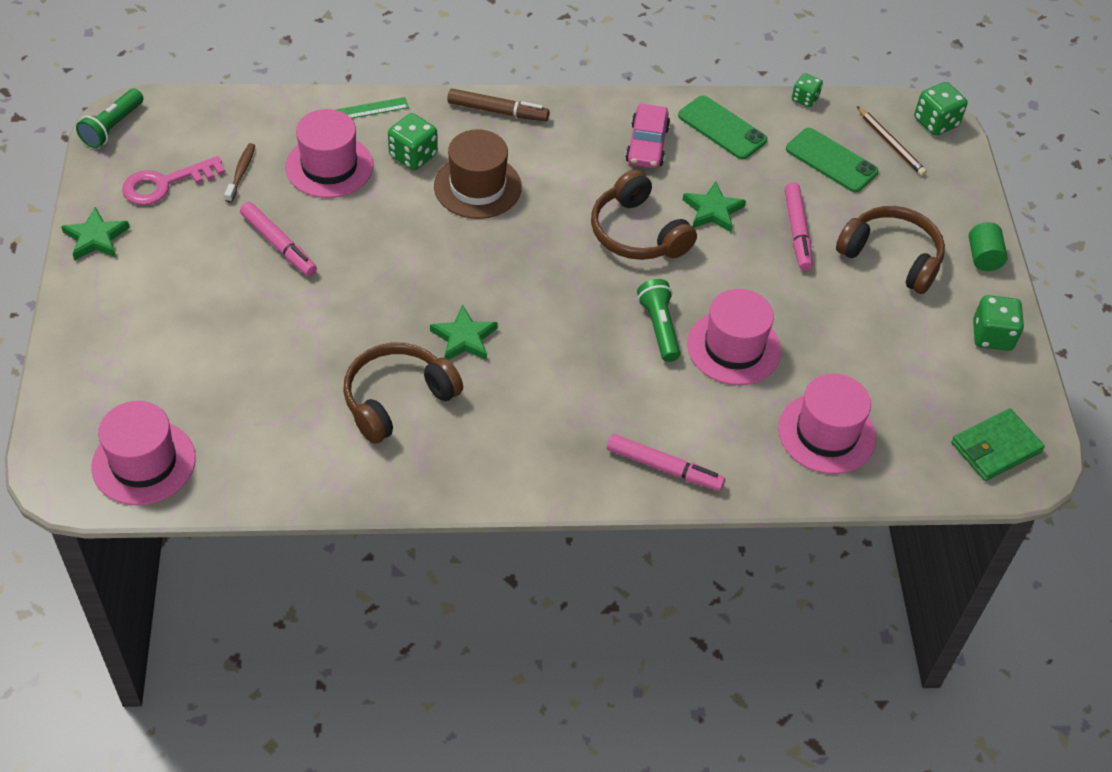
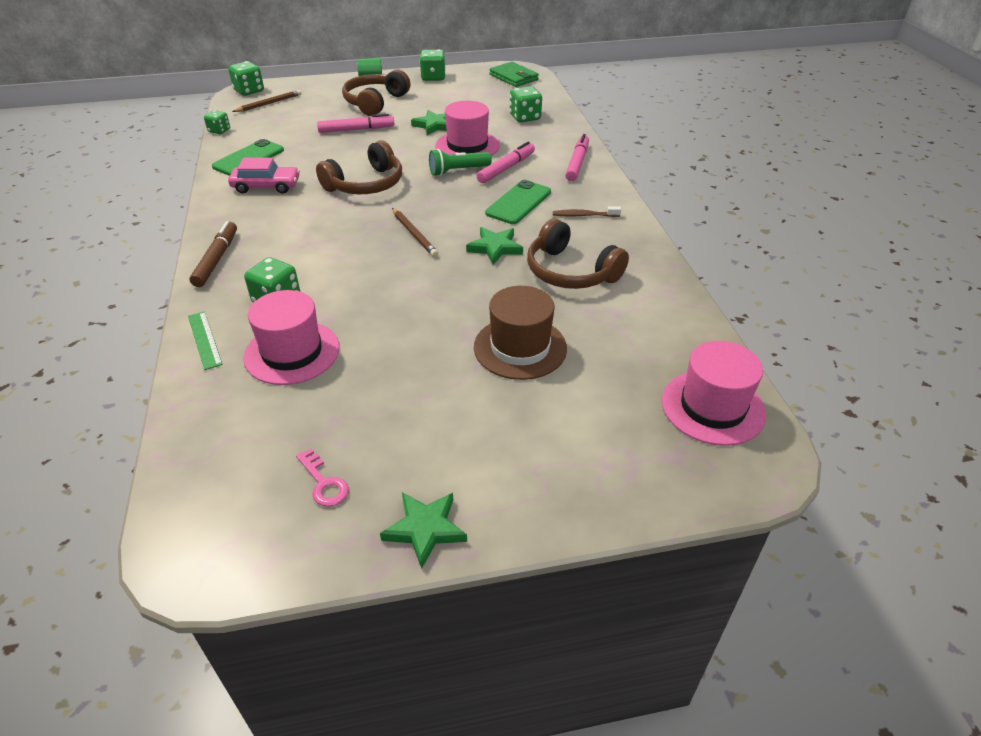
camera: 95 degrees left, 10 degrees down
green flashlight [76,88,143,148] -> none
pink key [122,156,225,205] -> pink key [296,448,349,507], size x0.61
brown toothbrush [224,143,255,203] -> brown toothbrush moved to [553,206,621,217]
pink marker [240,202,317,276] -> pink marker moved to [477,142,535,183]
brown hat [434,129,522,219] -> brown hat moved to [474,286,567,380]
green star [683,181,746,232] -> green star moved to [411,110,447,135]
pink hat [778,374,876,474] -> green dice [510,86,542,122]
green phone [786,128,879,192] -> green phone moved to [485,180,551,224]
none -> brown pencil [392,208,438,257]

